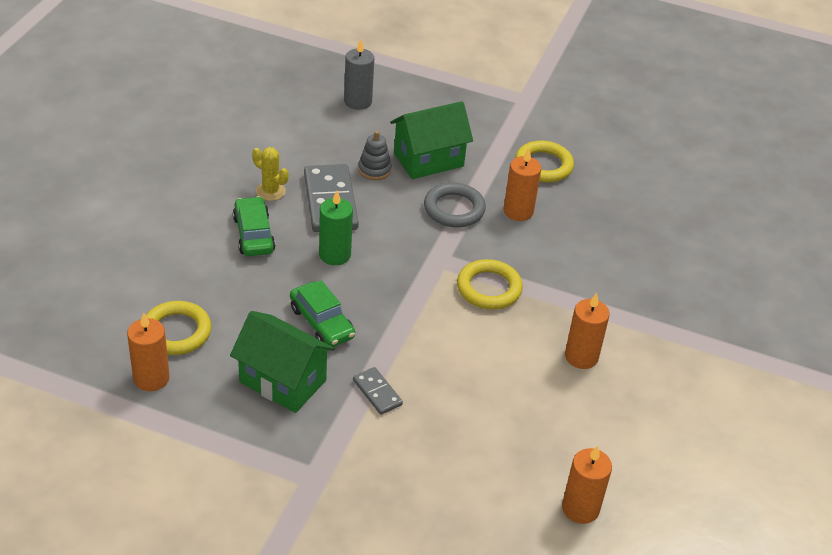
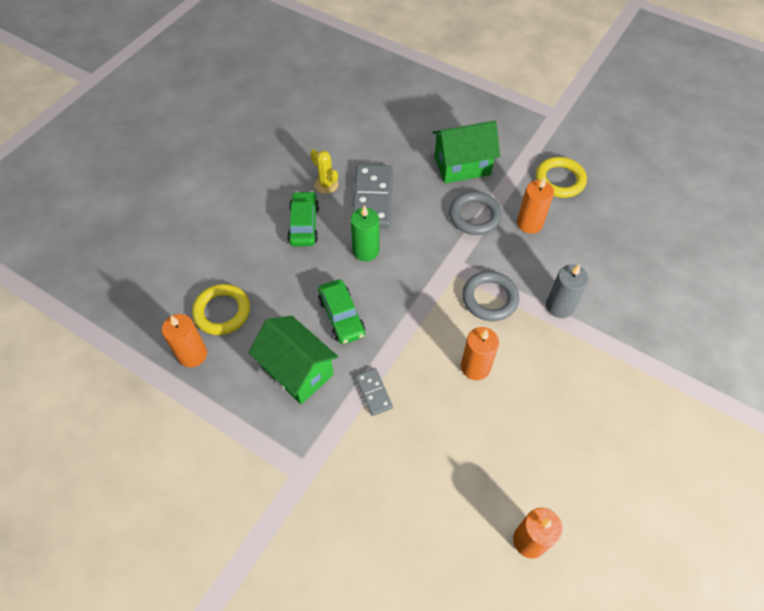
camera: 15 degrees right, 15 degrees up
grey candle [344,39,374,110] -> grey candle moved to [546,264,589,318]
grey stacking toy [358,131,392,180] -> none
yellow ring [457,259,523,309] -> grey ring [462,271,519,321]
orange candle [565,293,610,369] -> orange candle moved to [461,327,499,380]

